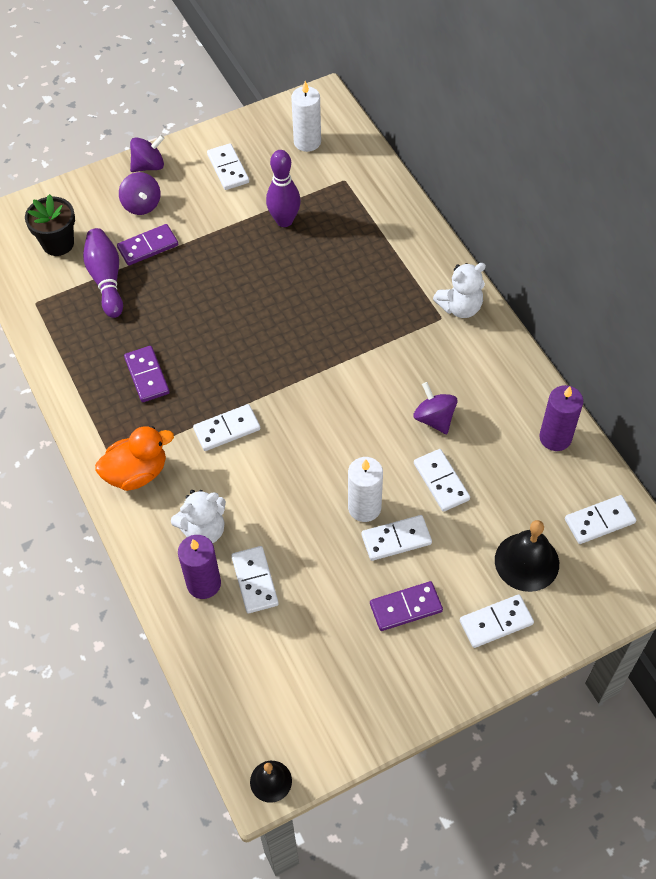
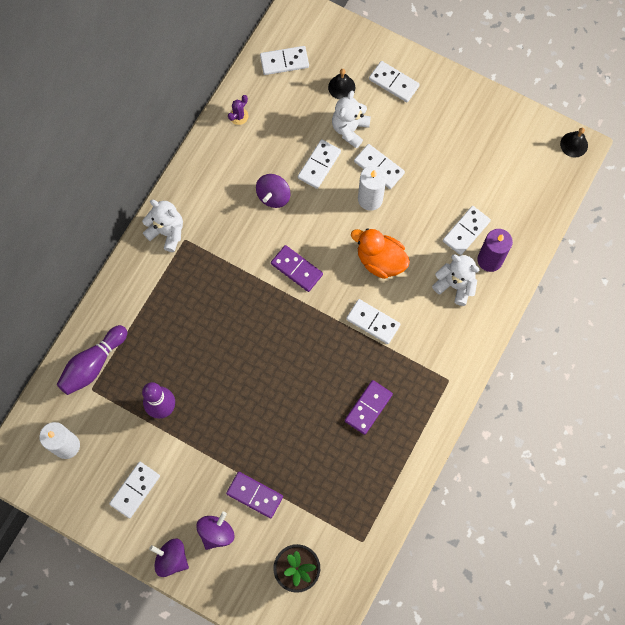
camera: 125 degrees left, 15 degrees up
purple bowling pin [83,228,123,318] -> purple bowling pin moved to [57,325,127,395]
orange duck [95,426,174,491] -> orange duck moved to [351,228,410,279]
purple domino [370,581,443,631] -> purple domino moved to [271,245,323,292]
black bell [495,520,559,592] -> black bell [328,69,355,99], size x0.59
purple candle [539,385,583,451] -> purple cactus [228,95,248,125]
white domino [565,495,636,544] -> white domino turned 45 degrees counterclockwise [260,46,309,75]
none -> white teddy bear [332,91,371,149]

